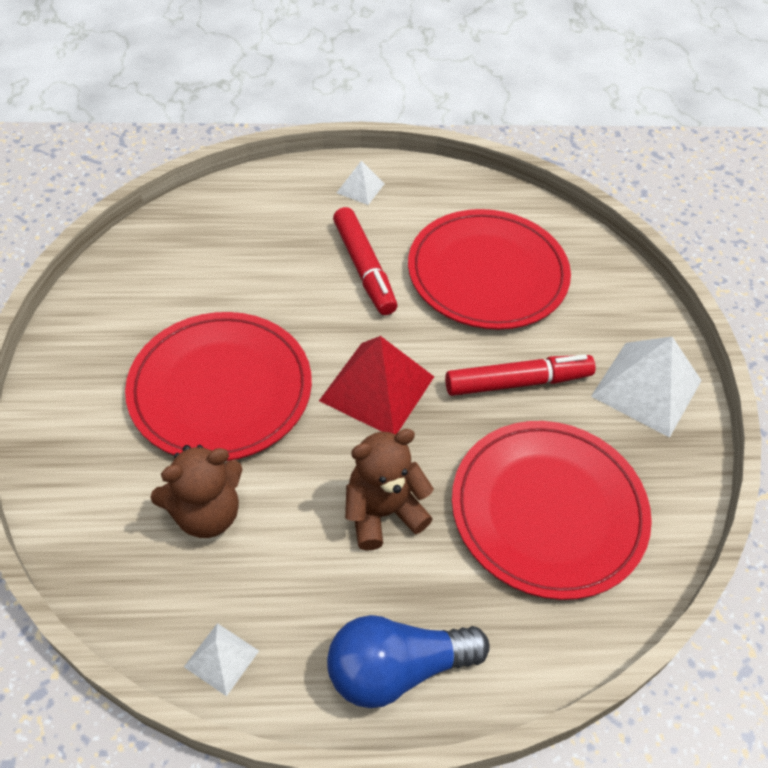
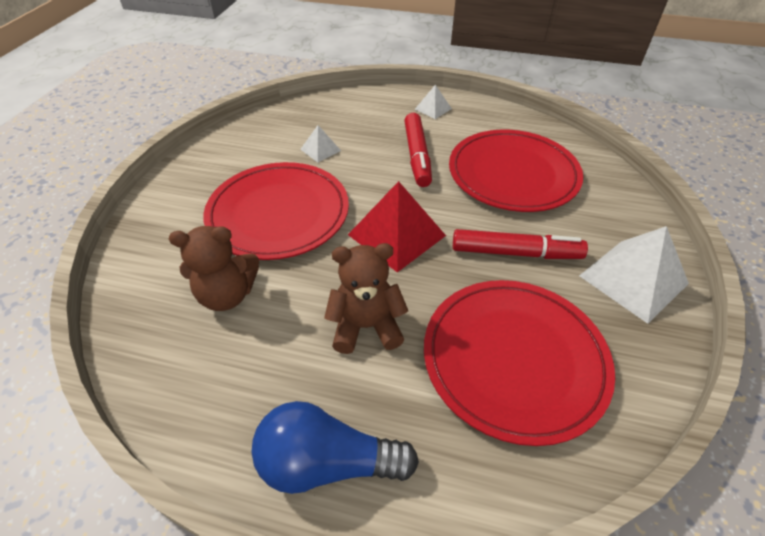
camera: 20 degrees right, 5 degrees down
white pyramid [184,623,259,696] -> white pyramid moved to [300,125,341,163]

